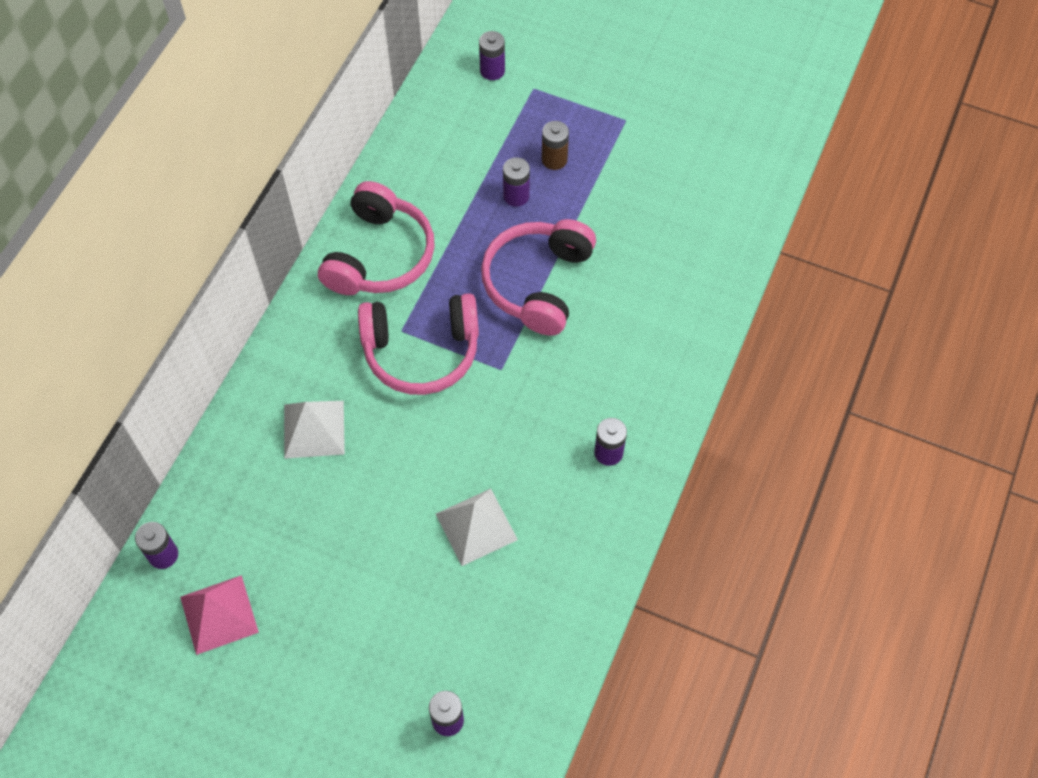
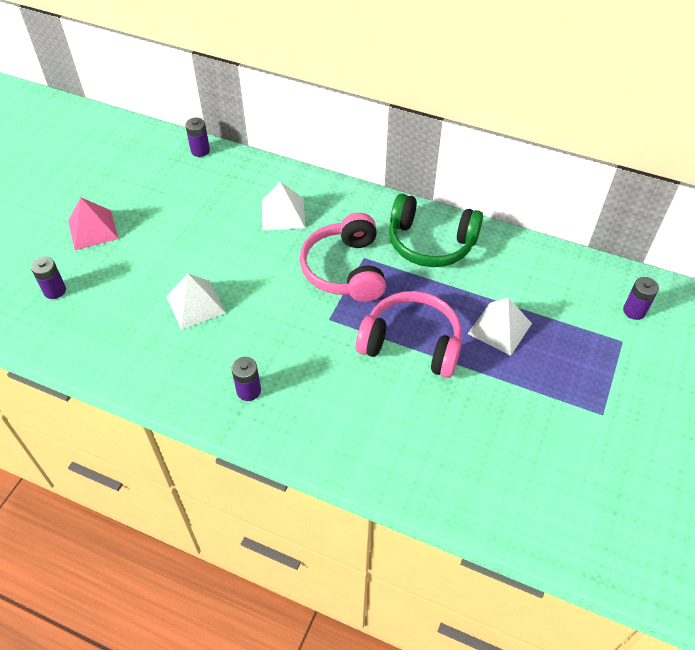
camera: 90 degrees right, 10 degrees down
pink pyramid [180,575,259,655] -> pink pyramid moved to [68,197,119,250]
pink headphones [318,181,435,295] -> green headphones [389,194,483,267]
purple battery [503,157,530,207] -> white pyramid [468,298,532,356]
brown battery [542,121,569,170] -> none

